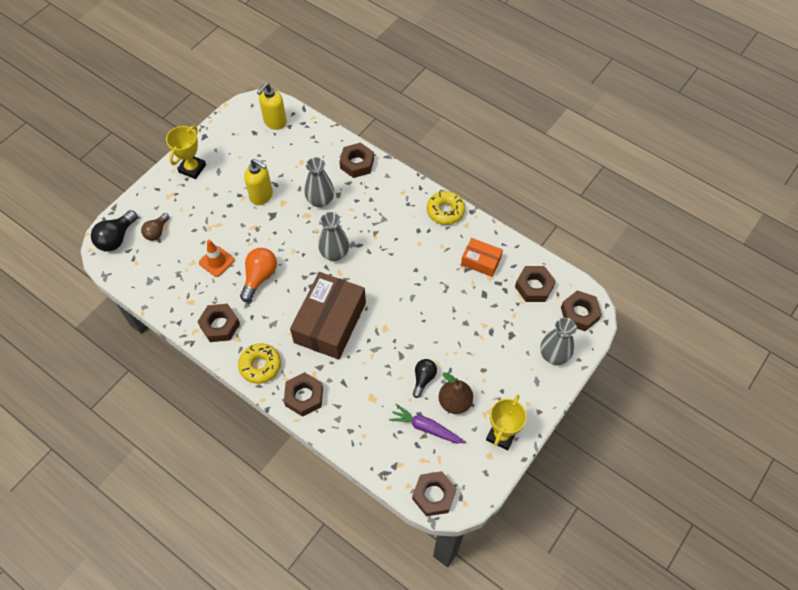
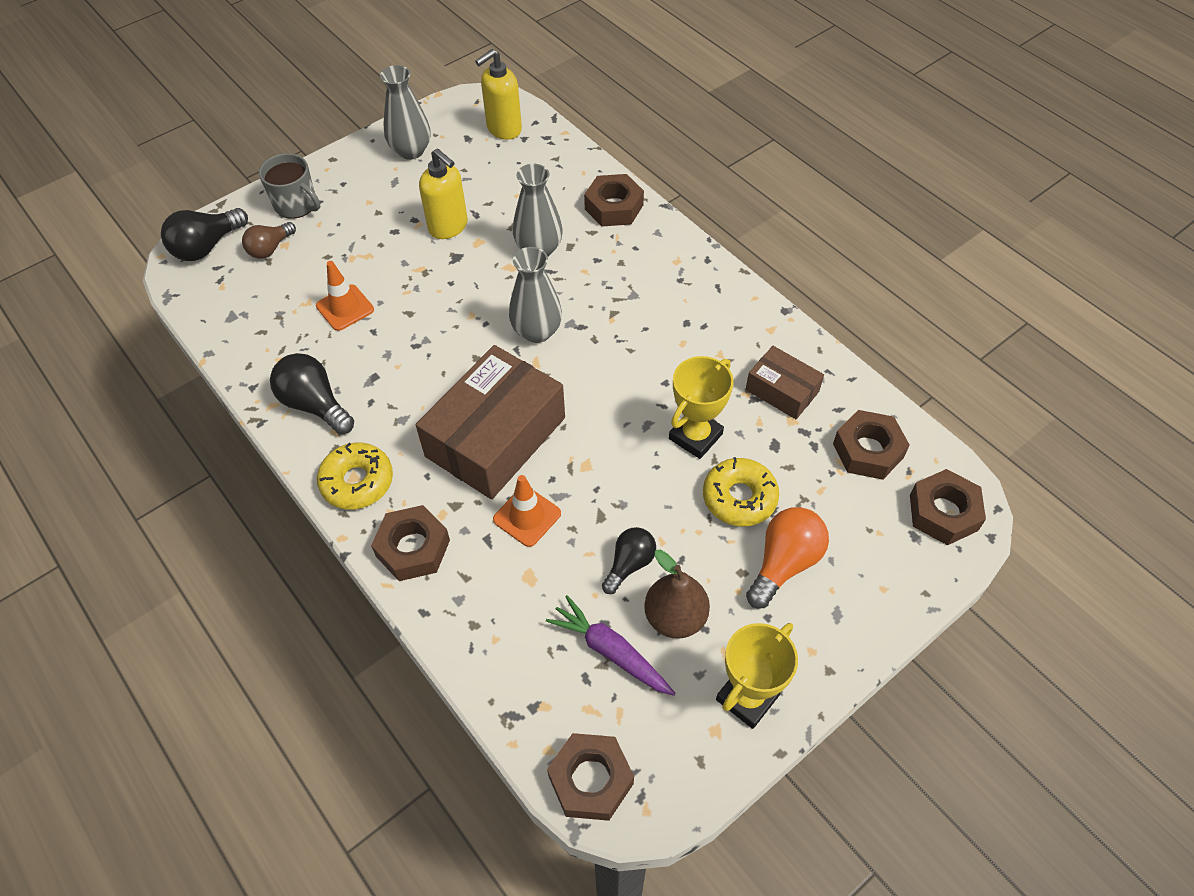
camera: 15 degrees right, 5 degrees down
yellow trophy [166,126,206,179] -> yellow trophy moved to [669,356,734,459]
brown nut [197,304,240,342] -> black light bulb [270,353,354,434]
orange light bulb [240,248,277,302] -> orange light bulb moved to [746,507,829,609]
yellow donut [427,191,465,225] -> yellow donut moved to [703,457,779,526]
orange box [461,238,503,277] -> brown box [746,346,824,419]
grey vase [540,318,577,365] -> grey vase moved to [380,65,430,160]
none -> grey mug [259,153,320,219]
none -> orange traffic cone [493,475,561,547]

